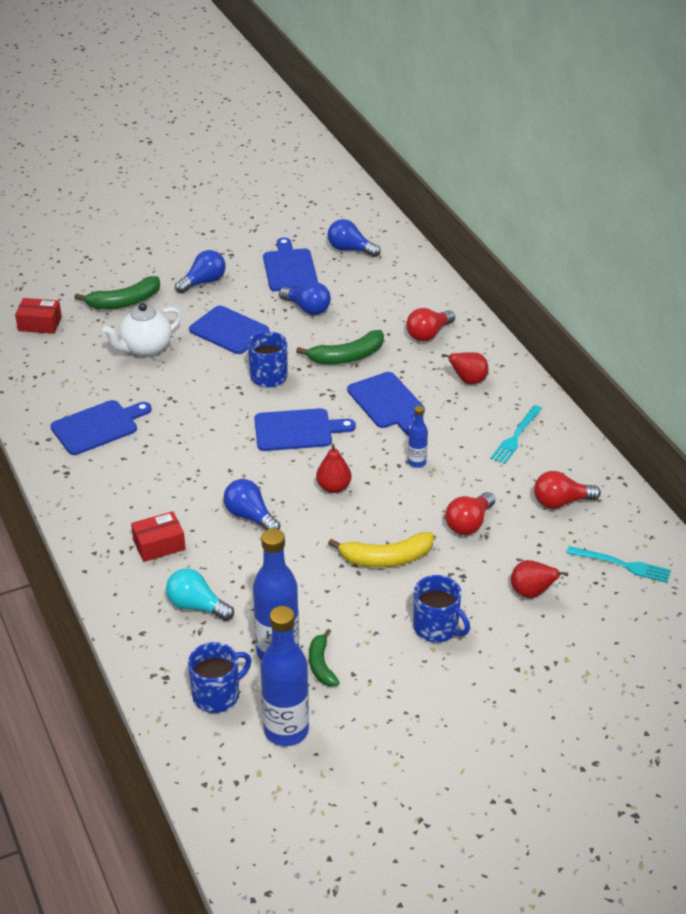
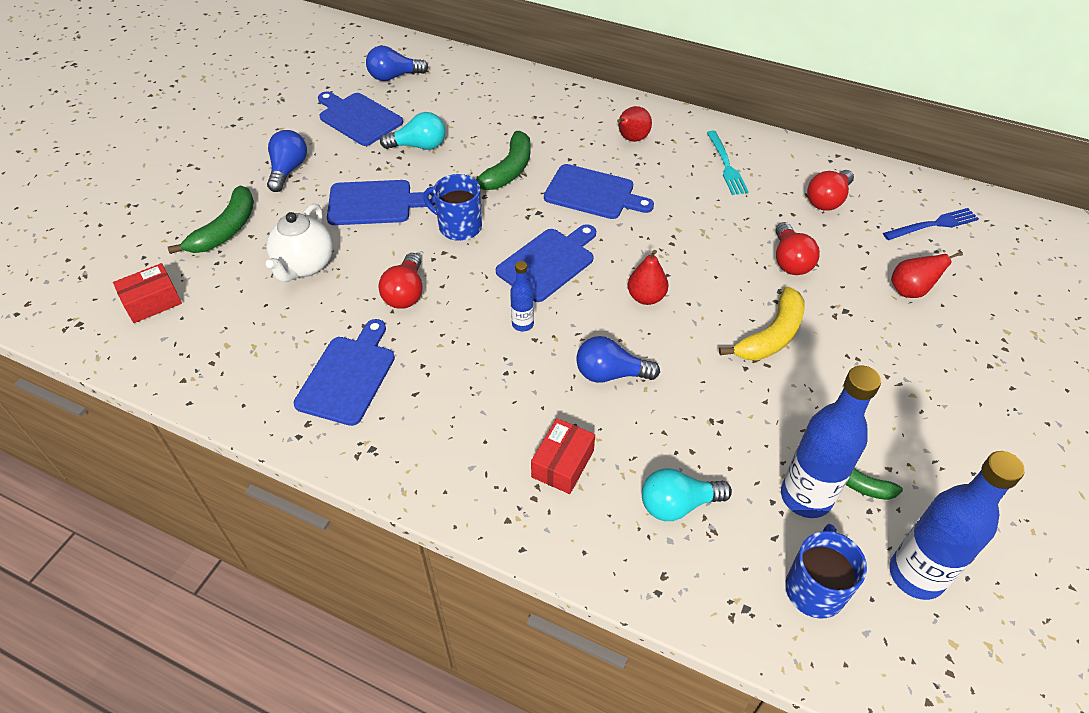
camera: 40 degrees left, 10 degrees up
blue light bulb [279,282,331,315] -> turquoise light bulb [380,112,445,150]
red light bulb [406,308,455,342] -> red light bulb moved to [379,253,422,309]
blue bottle [408,406,428,468] -> blue bottle moved to [510,261,534,331]
blue mug [413,575,470,643] -> none
turquoise fork [567,546,671,583] -> blue fork [883,208,979,240]

